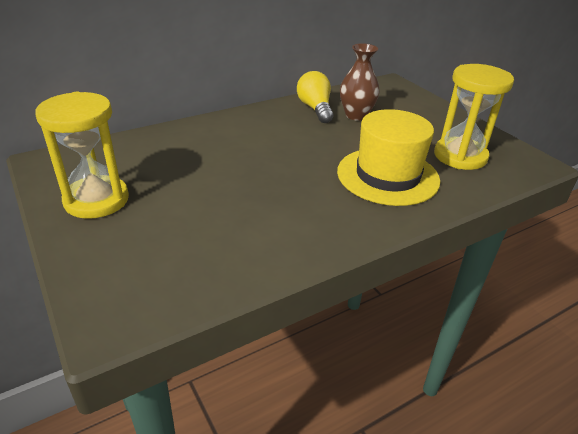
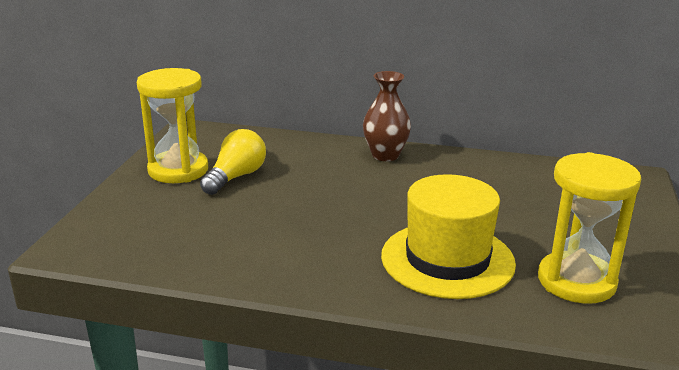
camera: 45 degrees right, 10 degrees down
yellow light bulb [297,71,333,123] -> yellow light bulb moved to [200,129,266,195]
brown vase [340,43,380,121] -> brown vase moved to [363,71,411,161]

